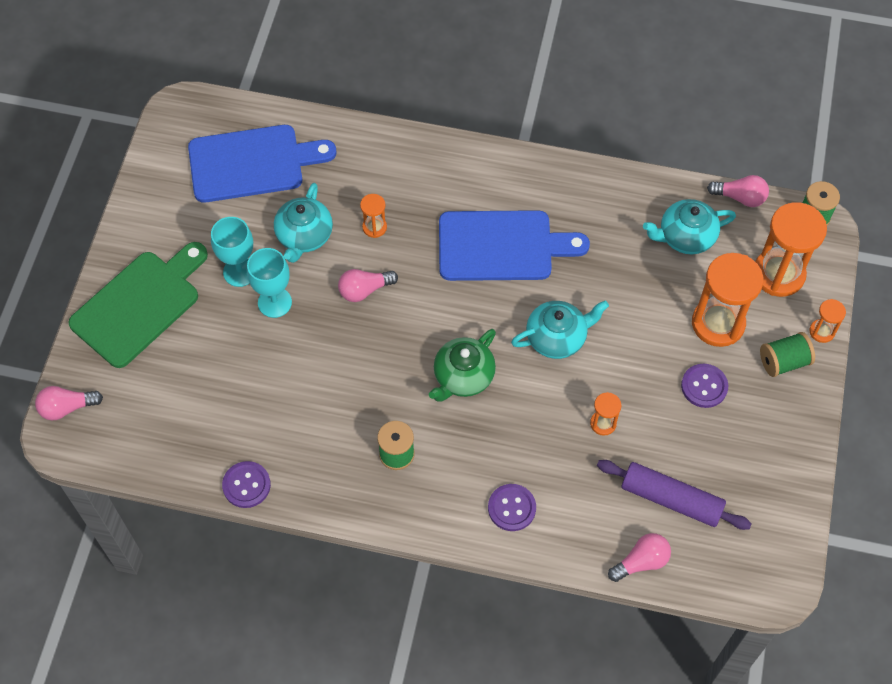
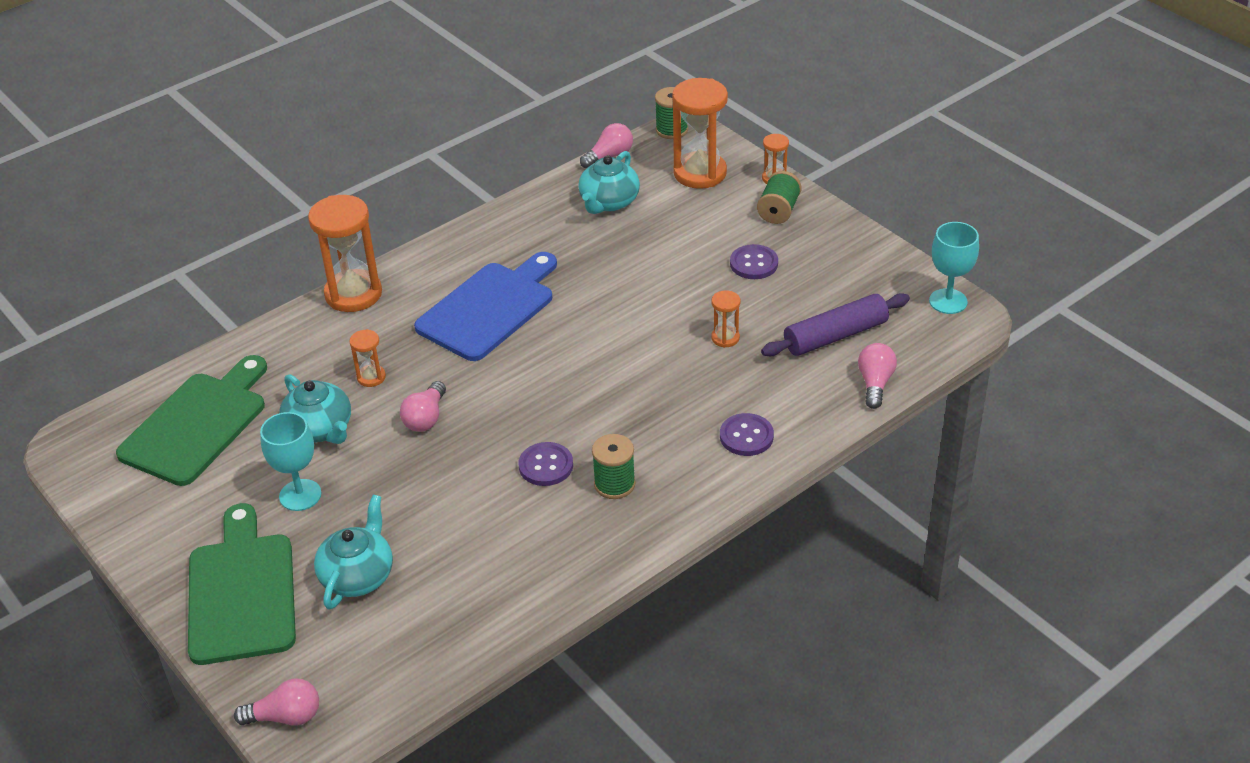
camera: 50 degrees left, 20 degrees down
pink light bulb [35,386,103,420] -> pink light bulb turned 120 degrees counterclockwise [234,678,319,725]
blue cutting board [188,125,336,203] -> green cutting board [116,355,267,486]
purple button [222,461,271,508] -> purple button moved to [518,442,573,486]
turquoise goblet [247,248,292,318] -> turquoise goblet moved to [929,222,979,314]
green teapot [429,329,496,402] -> none
turquoise teapot [511,300,609,359] -> turquoise teapot moved to [314,495,393,610]
orange hourglass [692,253,764,347] -> orange hourglass moved to [308,195,382,312]

